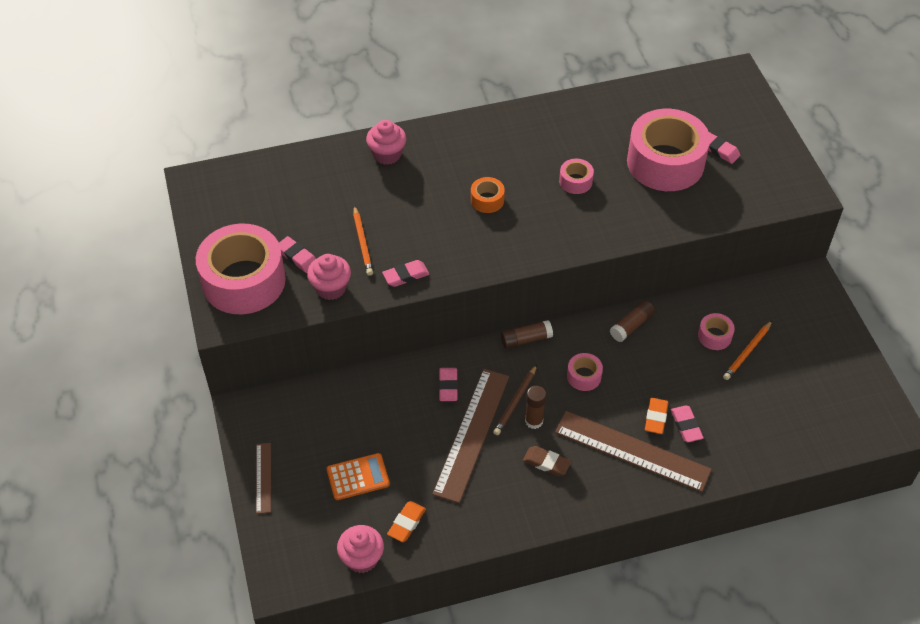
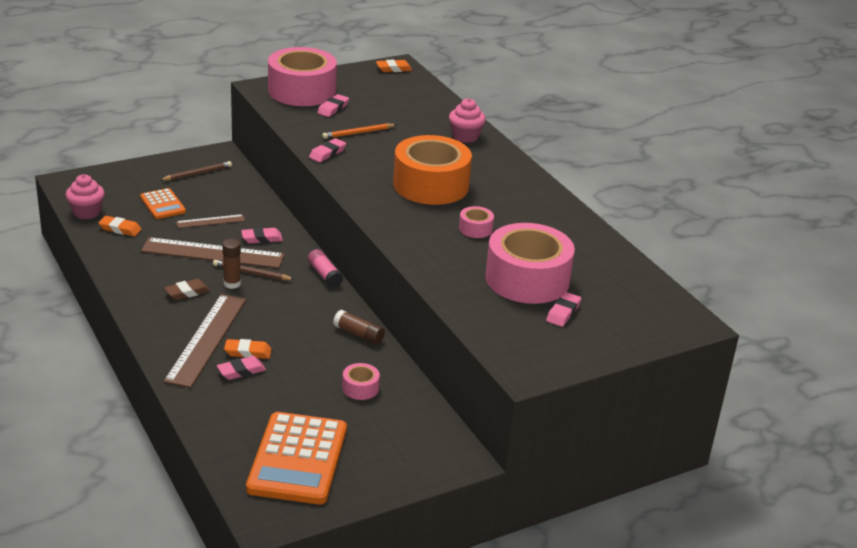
camera: 75 degrees right, 20 degrees down
brown ruler [256,443,271,514] -> brown ruler moved to [176,214,245,228]
pink cupcake [307,254,351,300] -> none
pink eraser [382,260,429,287] -> pink eraser turned 75 degrees clockwise [309,138,346,162]
orange tape [471,177,505,213] -> orange tape [393,135,472,205], size x2.35
brown glue stick [501,320,553,349] -> pink glue stick [308,249,343,288]
brown eraser [523,446,571,476] -> brown eraser turned 45 degrees clockwise [164,279,210,300]
pink tape [567,353,603,391] -> none
orange pencil [723,321,772,380] -> none
none -> brown pencil [160,161,232,181]
none -> orange calculator [246,412,347,504]
none -> orange eraser [376,60,412,72]

